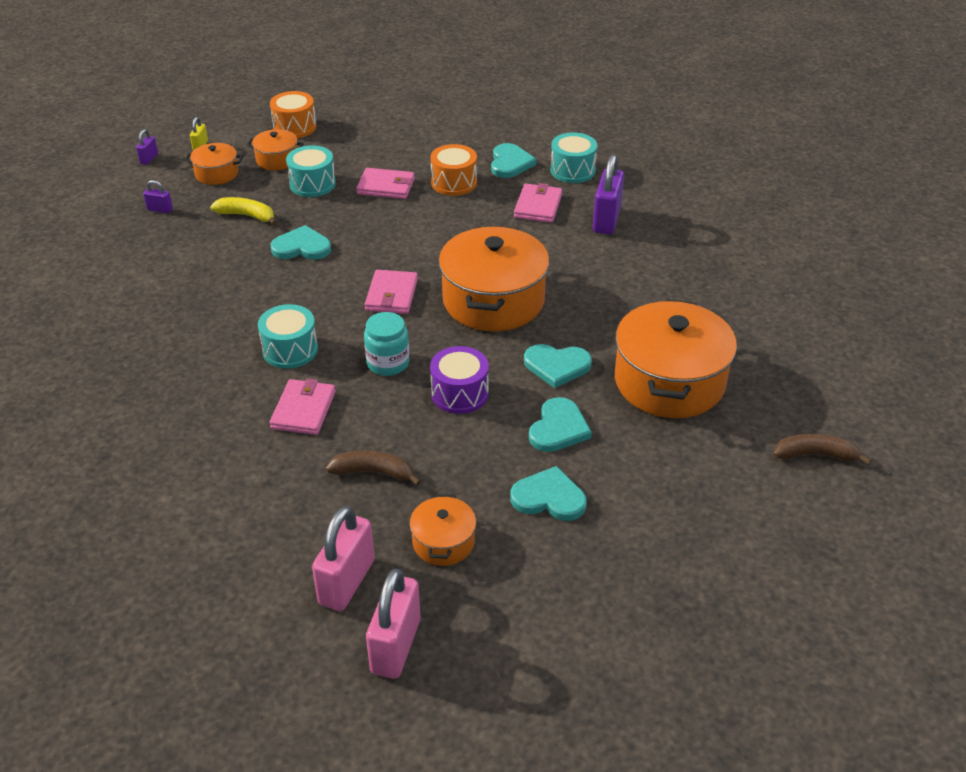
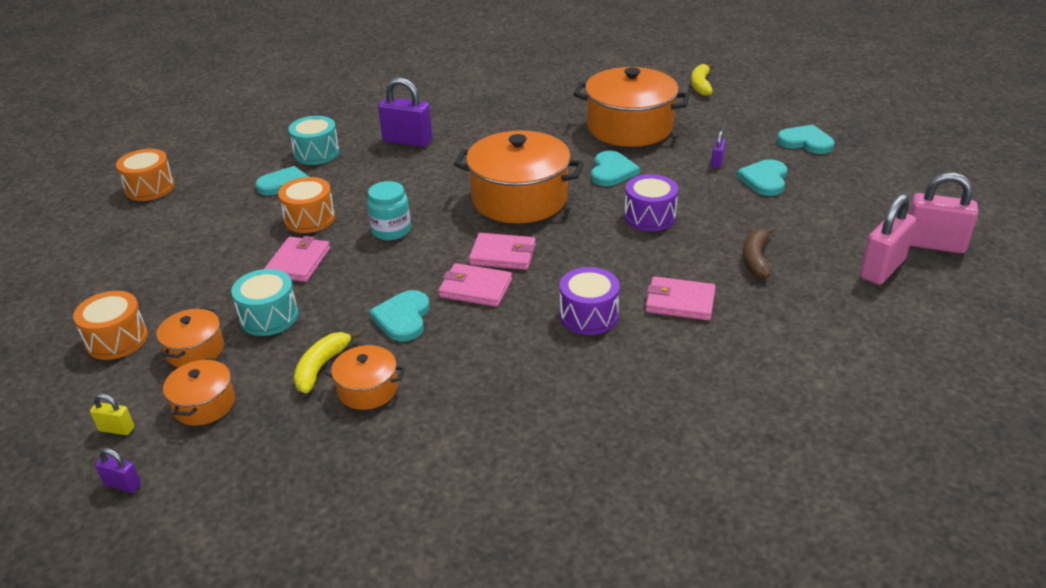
camera: 85 degrees left, 5 degrees down
purple padlock [143,180,173,213] -> purple padlock moved to [711,131,726,168]
turquoise drum [258,304,318,369] -> purple drum [560,267,620,335]
pink padlock [312,506,375,611] -> pink padlock turned 75 degrees counterclockwise [860,194,916,285]
turquoise jar [364,312,410,376] -> turquoise jar moved to [367,181,411,240]
orange pot [410,494,476,566] -> orange pot moved to [324,345,405,410]
pink wallet [514,183,562,223] -> pink wallet moved to [438,263,512,307]
turquoise heart [529,397,592,452] -> turquoise heart moved to [777,125,834,154]
brown banana [773,434,872,465] -> yellow banana [691,63,714,96]
none -> orange drum [116,149,175,201]

